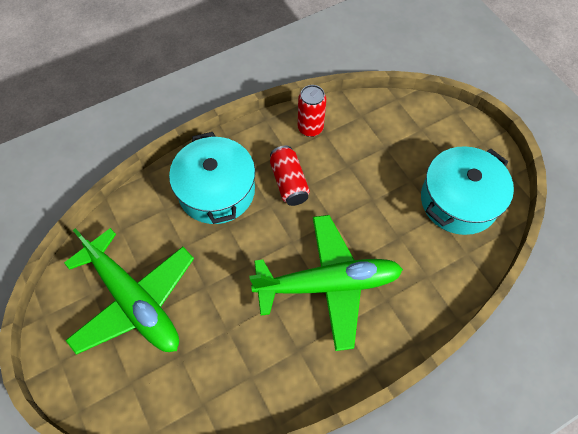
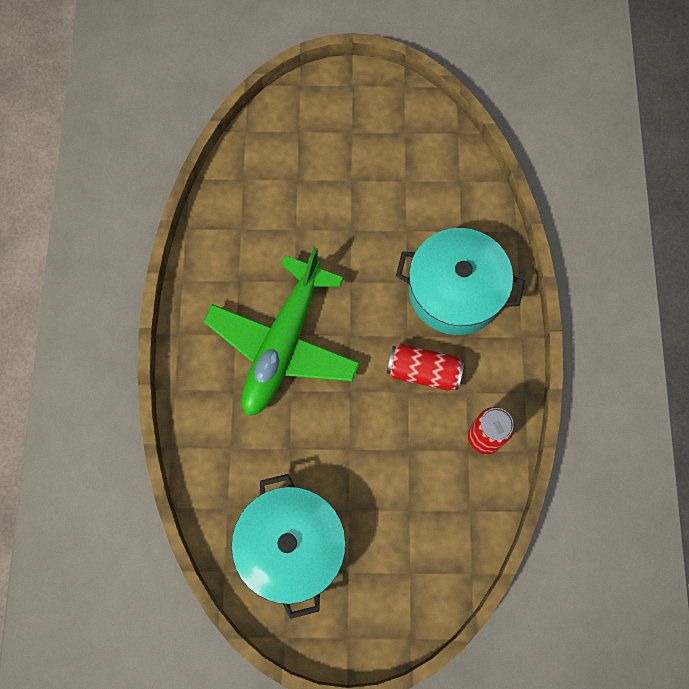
camera: 120 degrees right, 10 degrees up
green plane [64,228,194,355] -> none

